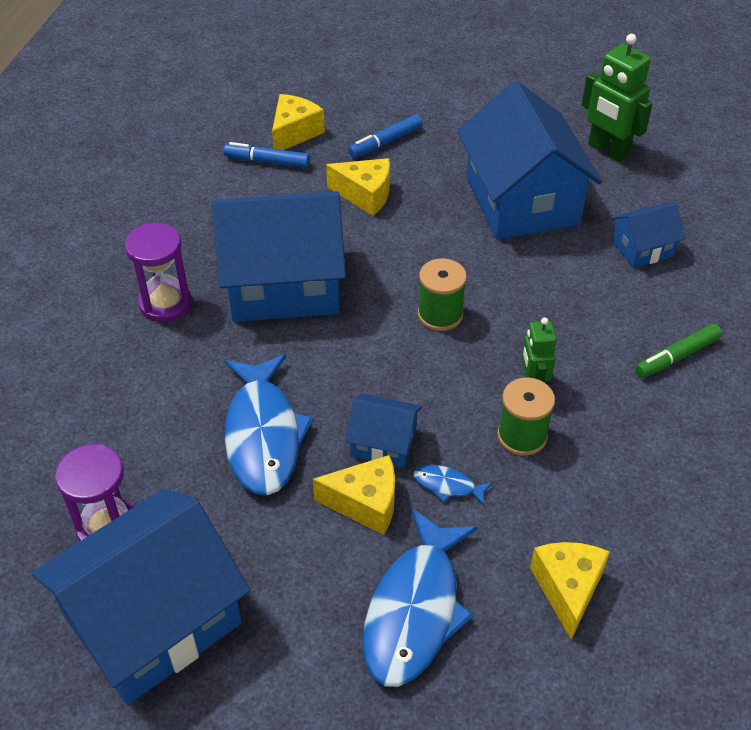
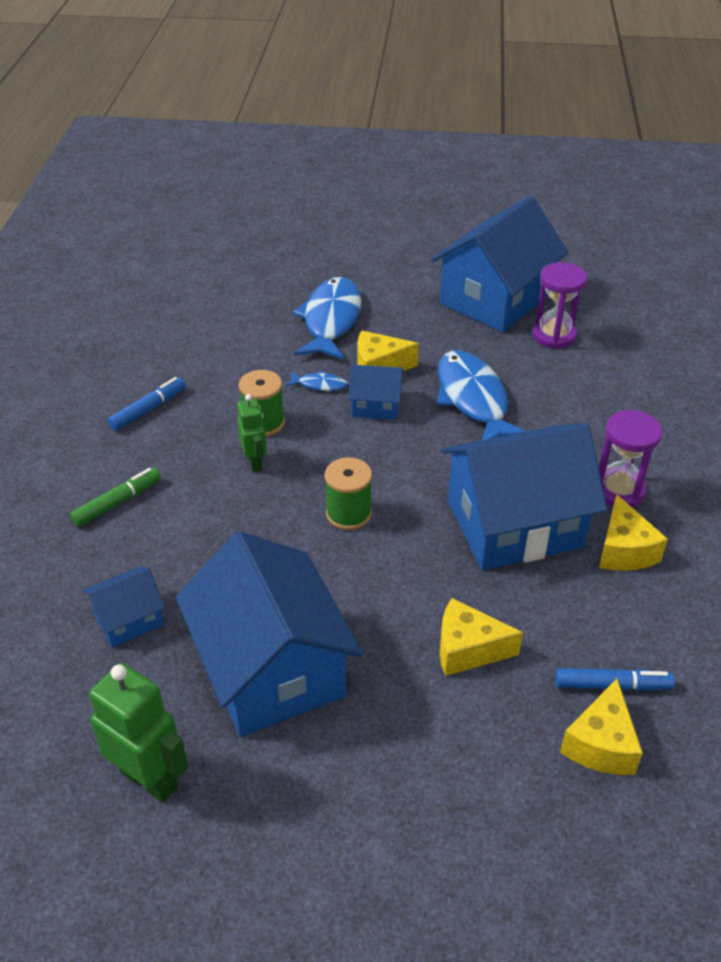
camera: 170 degrees right, 5 degrees down
blue marker [349,115,423,158] -> blue marker moved to [108,377,186,431]
yellow cheese [530,542,610,640] -> yellow cheese moved to [599,494,668,571]

